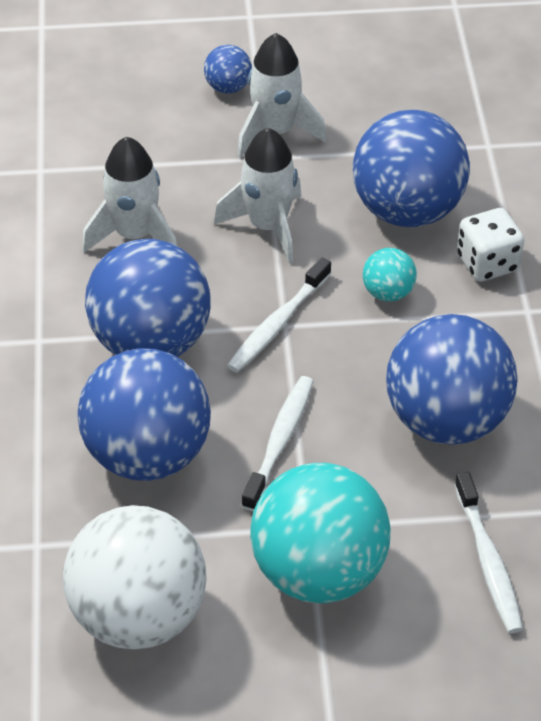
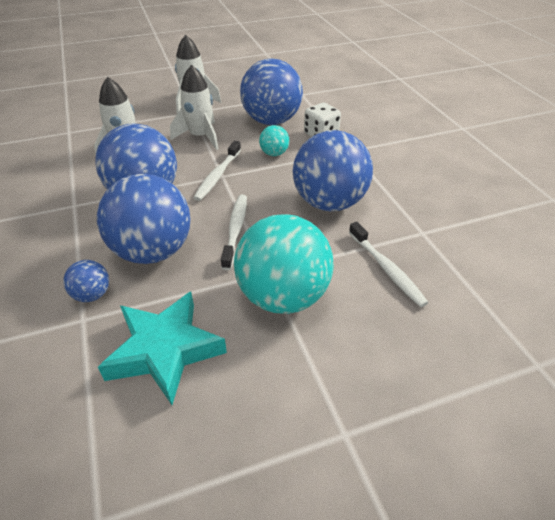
camera: 15 degrees left, 5 degrees down
white ball [63,505,207,649] -> turquoise star [98,292,227,405]
blue ball [204,45,252,93] -> blue ball moved to [63,260,109,302]

